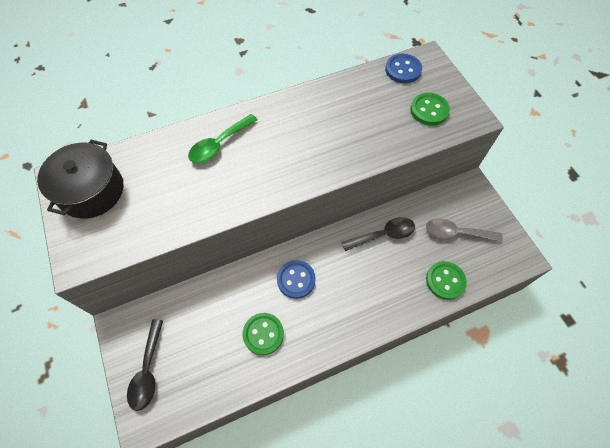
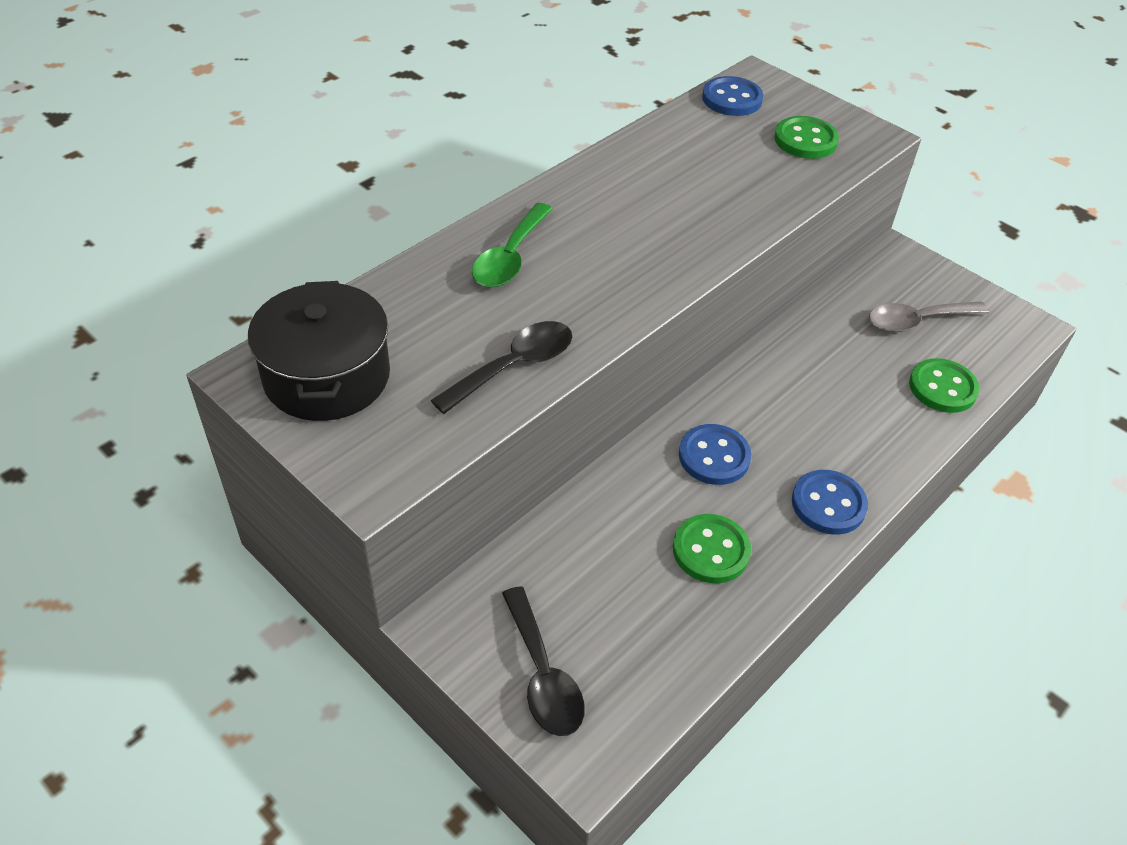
camera: 25 degrees left, 15 degrees down
black spoon [341,217,415,251] -> black spoon moved to [430,321,572,414]
none -> blue button [792,470,868,535]

